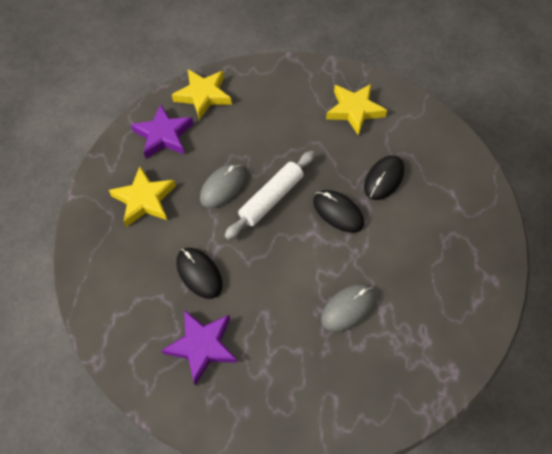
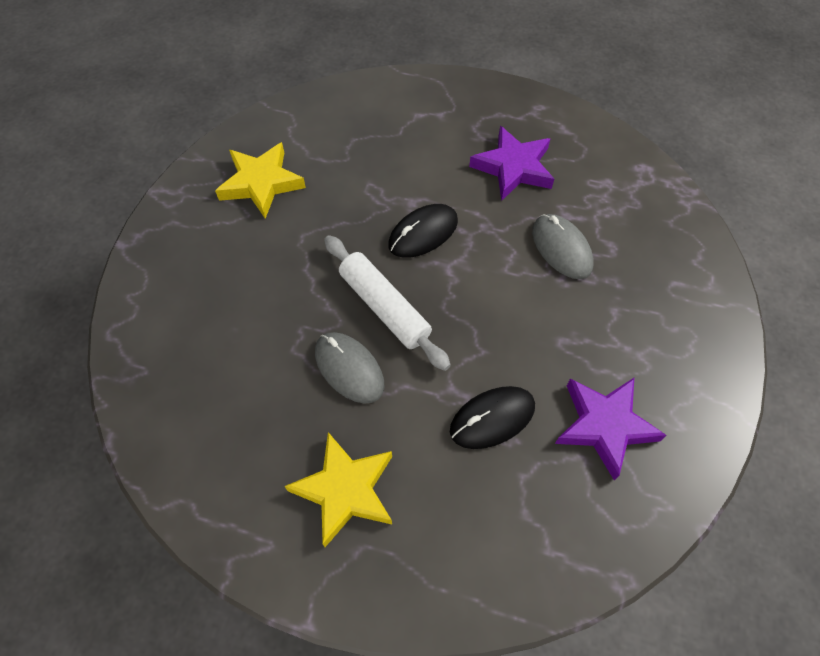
camera: 80 degrees left, 0 degrees up
purple star [131,104,193,159] -> purple star moved to [469,126,554,201]
yellow star [172,69,232,120] -> none
black mouse [364,155,404,200] -> none

